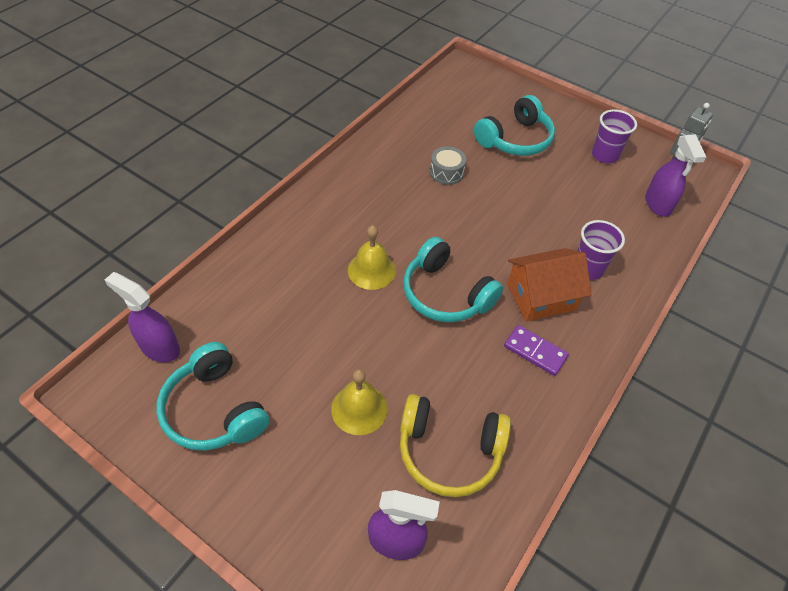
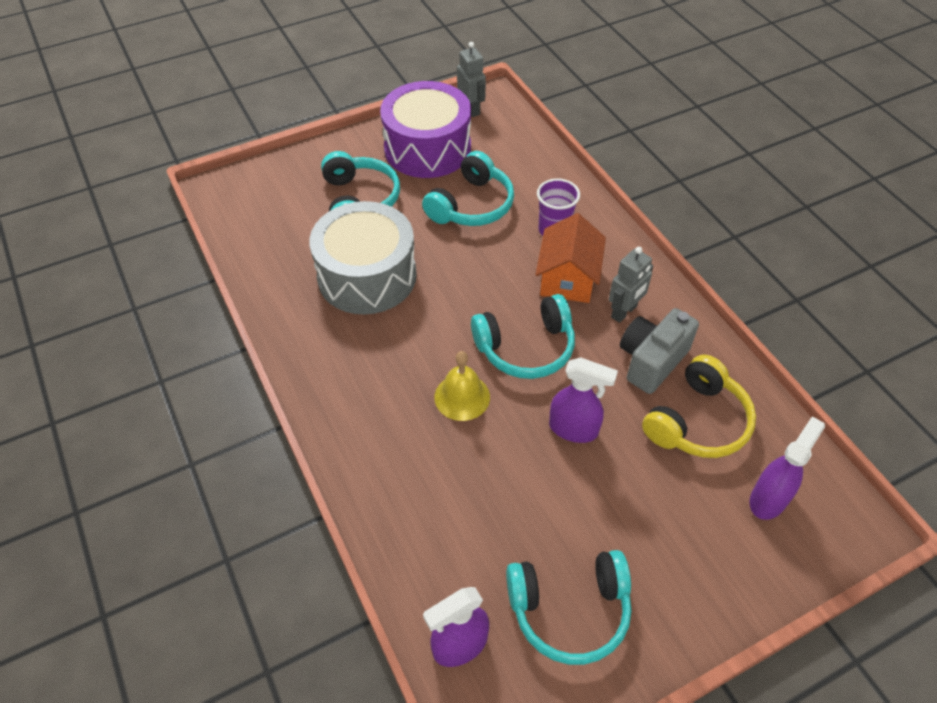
camera: 60 degrees left, 0 degrees up
yellow bell [331,369,388,435] -> none
grey drum [430,146,466,185] -> grey drum [309,201,417,315], size x2.44
purple domino [504,325,569,376] -> grey robot [609,247,653,323]
purple cup [592,109,637,163] -> purple drum [380,81,471,178]
purple spray bottle [645,134,706,217] -> purple spray bottle moved to [549,357,618,443]
none -> turquoise headphones [422,151,514,226]
none -> grey camera [620,308,699,394]

